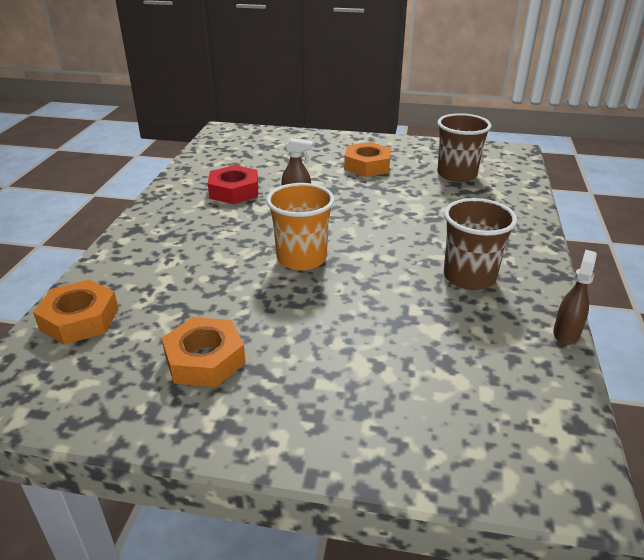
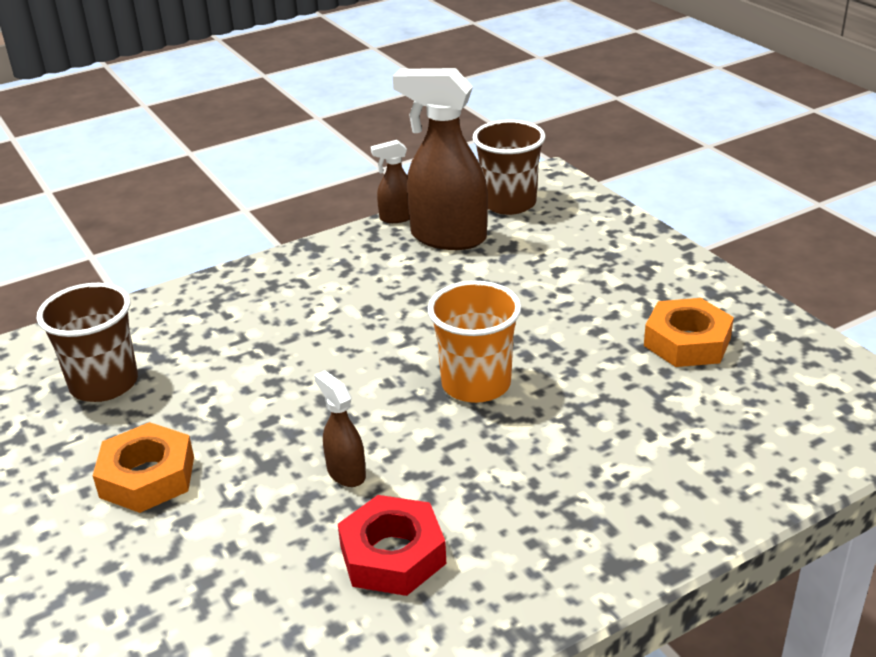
camera: 130 degrees left, 0 degrees up
orange nut [33,280,119,345] -> none
brown cup [444,198,517,290] -> brown cup moved to [473,120,545,215]
none -> brown spray bottle [393,68,488,250]

